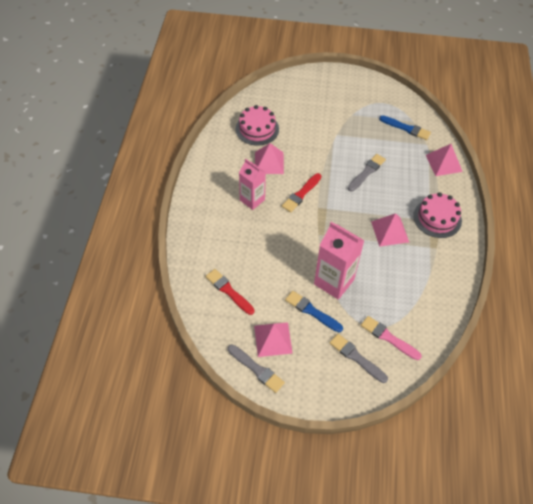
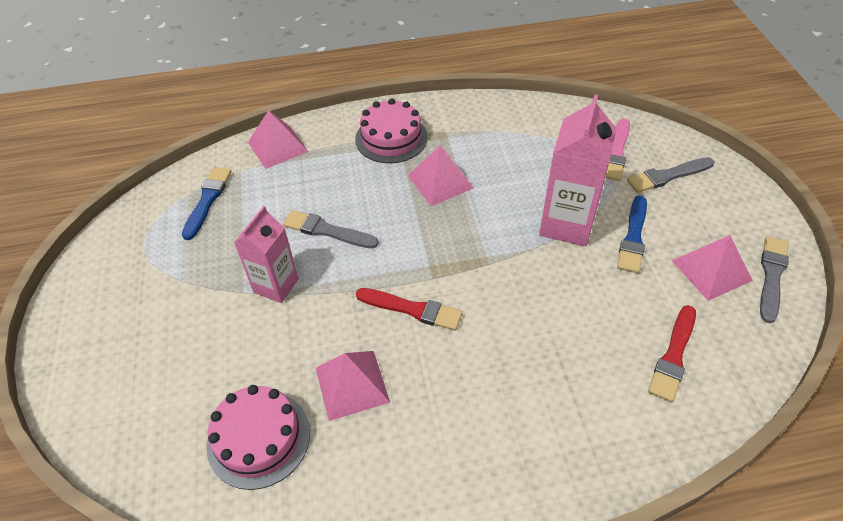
camera: 105 degrees left, 5 degrees down
pink carton [239,159,266,210] -> pink carton moved to [234,206,299,303]
grey brush [330,334,388,383] -> grey brush turned 45 degrees clockwise [627,157,714,193]

